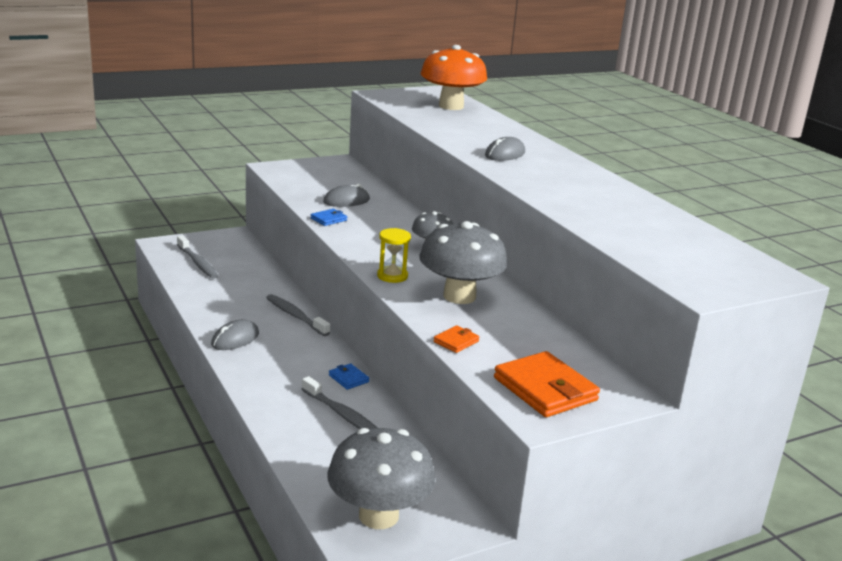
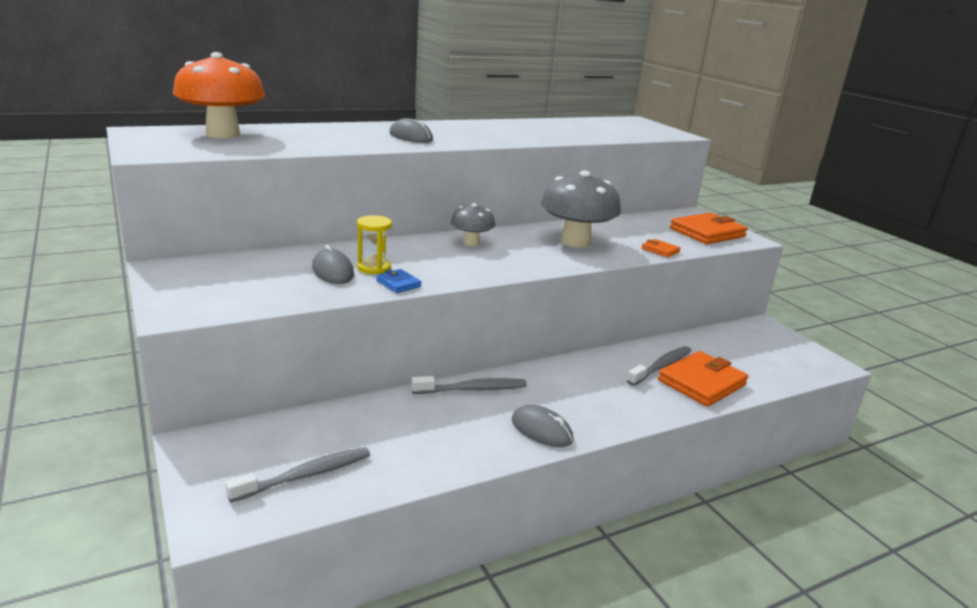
camera: 90 degrees left, 0 degrees up
grey toothbrush [266,294,330,336] -> grey toothbrush turned 150 degrees counterclockwise [411,376,527,394]
grey mushroom [327,428,436,529] -> none
blue wallet [329,363,369,390] -> none
yellow hourglass [377,228,411,283] -> yellow hourglass moved to [357,215,392,274]
none -> orange wallet [658,351,748,407]

